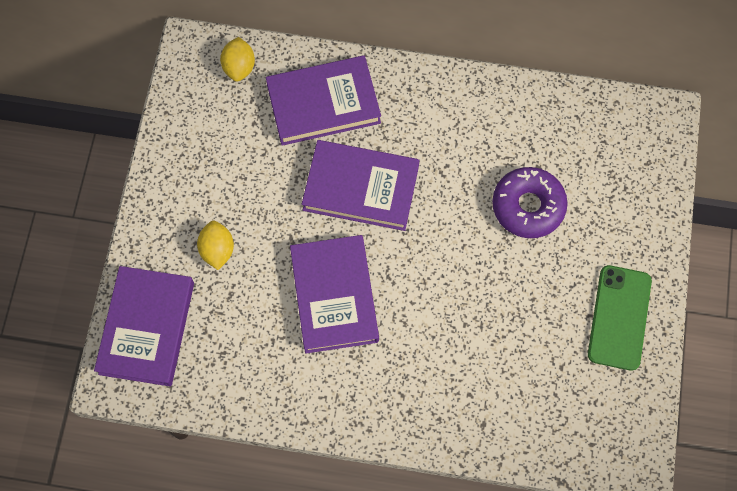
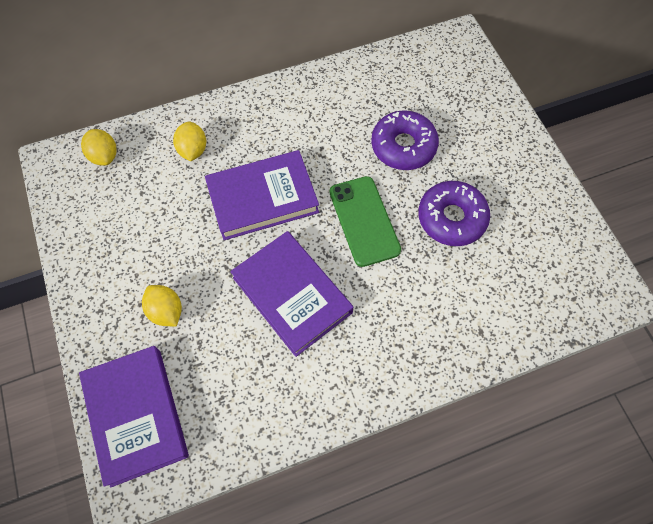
camera: 30 degrees left, 5 degrees down
purple book [266,55,381,146] -> yellow lemon [173,122,206,162]
green phone [588,265,652,371] -> green phone moved to [330,176,401,267]
none -> purple donut [418,181,490,246]

